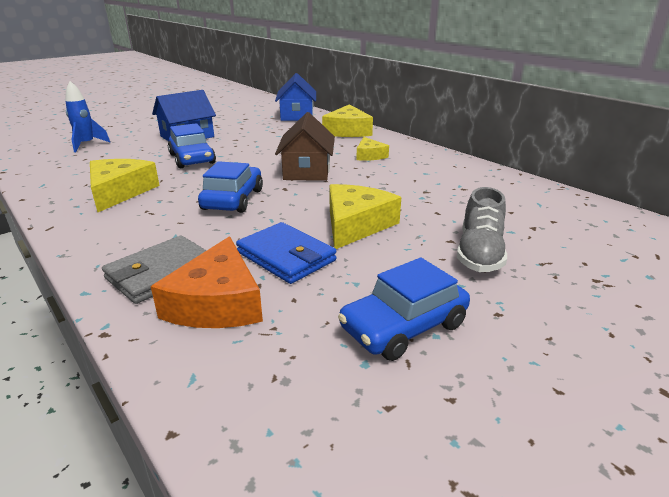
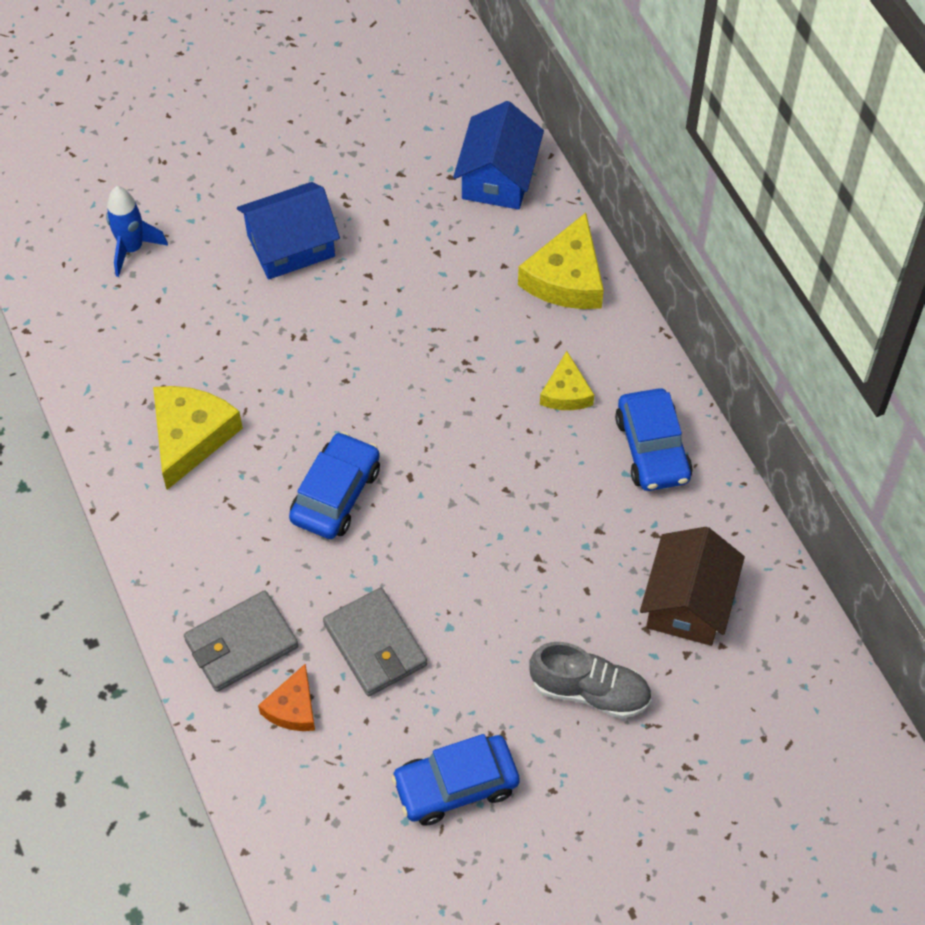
camera: 15 degrees right, 30 degrees up
orange cheese [151,236,263,328] -> orange cheese [258,664,315,731], size x0.59
blue car [168,123,216,169] -> blue car moved to [615,388,693,491]
blue wallet [236,222,336,284] -> grey wallet [323,588,427,696]
brown house [275,112,335,181] -> brown house moved to [640,527,745,646]
yellow cheese [330,184,401,249] -> none
grey shoe [457,187,507,272] -> grey shoe turned 105 degrees counterclockwise [529,642,652,719]

